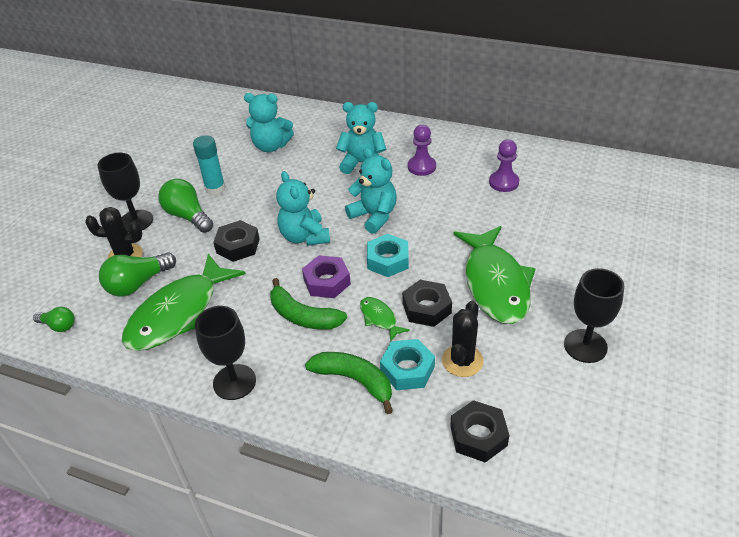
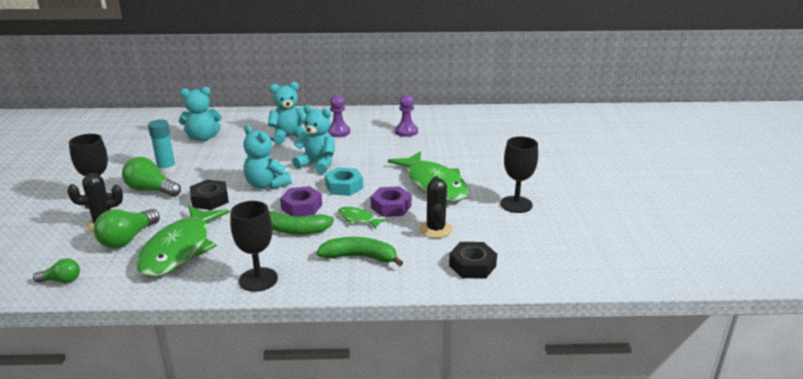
camera: 25 degrees left, 15 degrees down
turquoise nut [380,339,435,390] -> none
black nut [402,280,452,327] -> purple nut [371,186,412,217]

